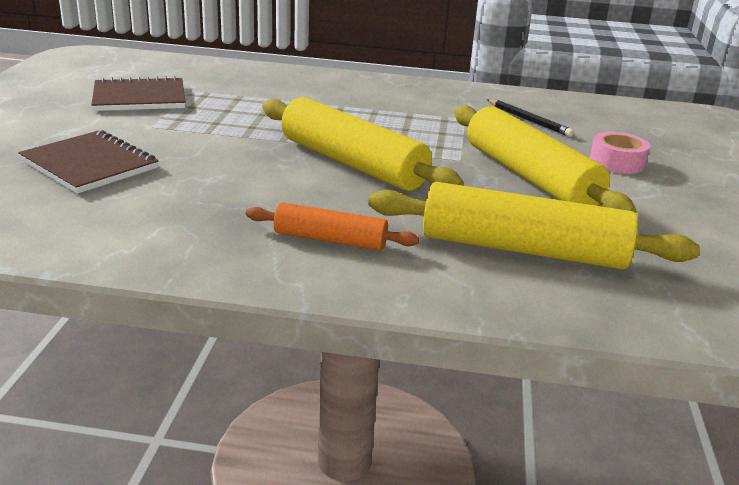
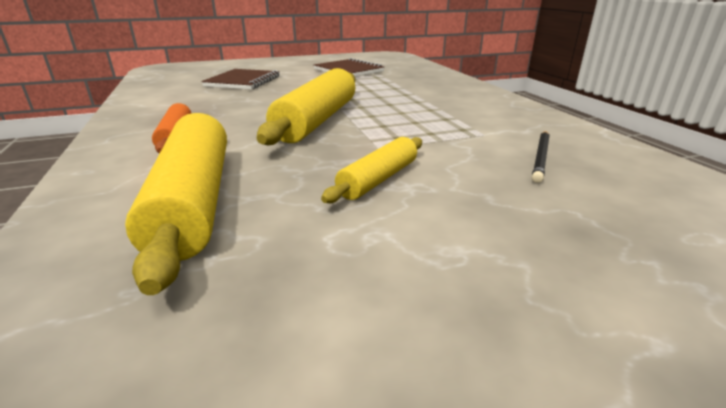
camera: 65 degrees right, 0 degrees up
yellow rolling pin [454,105,636,213] -> yellow rolling pin [321,137,422,203], size x0.55
pink tape [590,132,650,174] -> none

